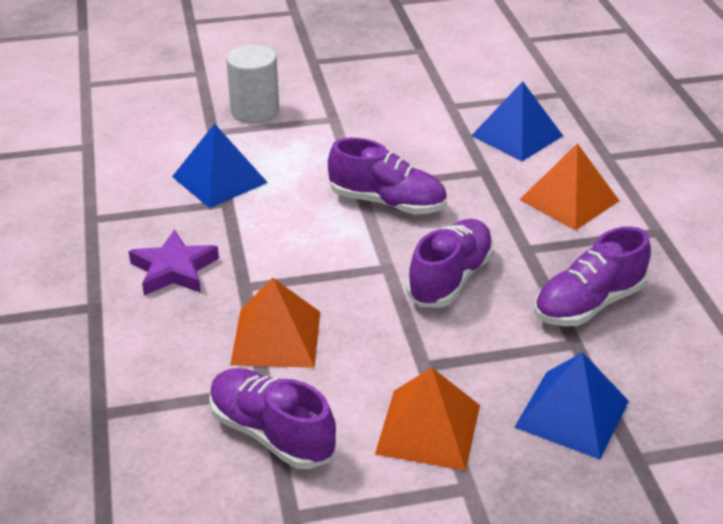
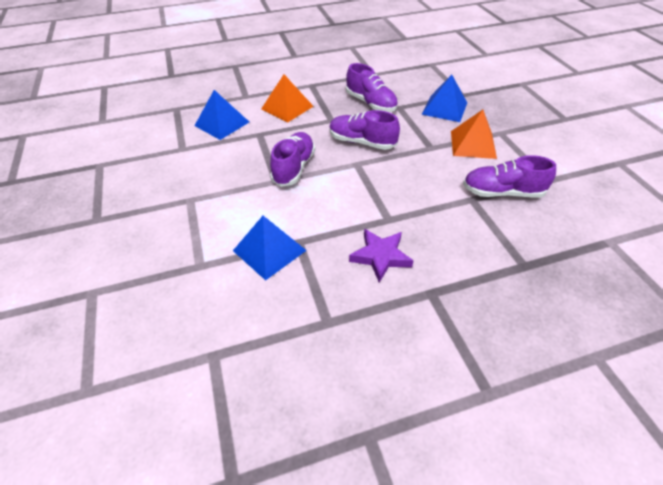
camera: 95 degrees left, 10 degrees up
purple shoe [209,368,336,469] -> purple shoe turned 60 degrees clockwise [463,155,556,198]
white cylinder [226,45,279,123] -> none
orange pyramid [230,278,320,368] -> none

